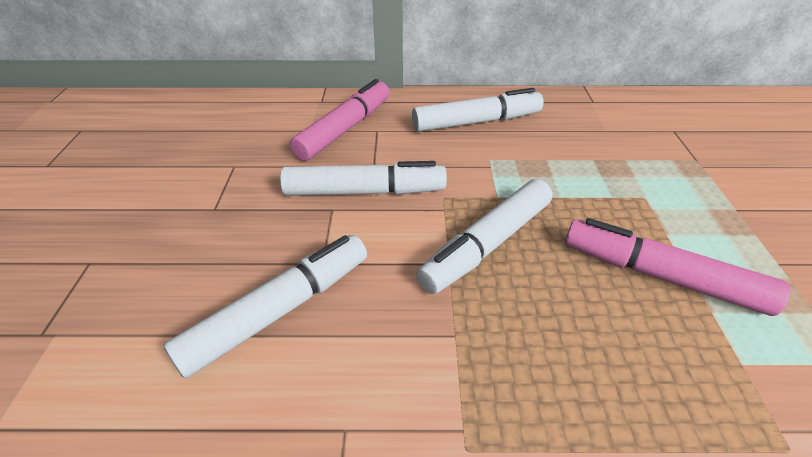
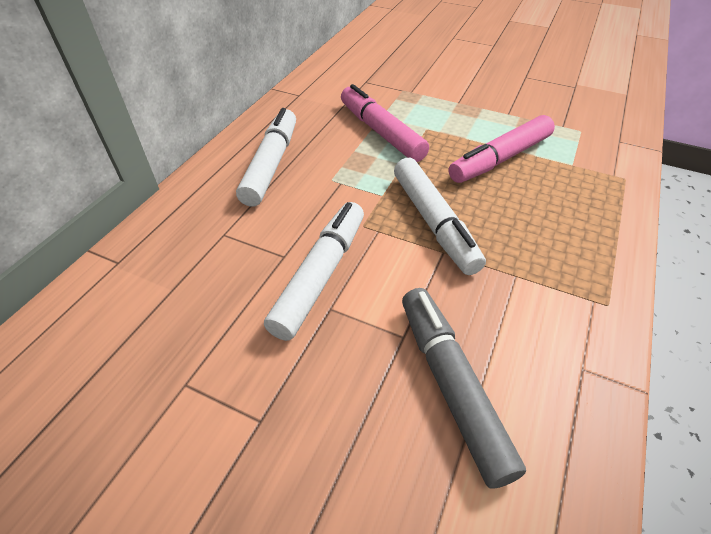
camera: 65 degrees left, 5 degrees up
white marker [164,235,367,378] -> grey marker [402,288,526,489]
pink marker [290,79,389,161] -> pink marker moved to [341,84,429,162]

